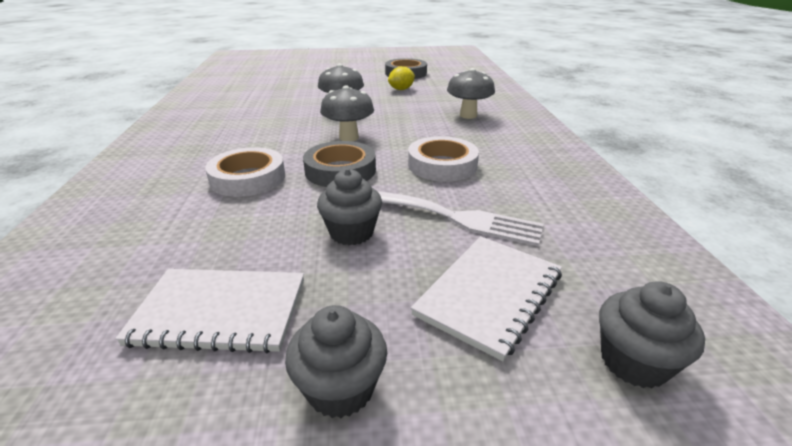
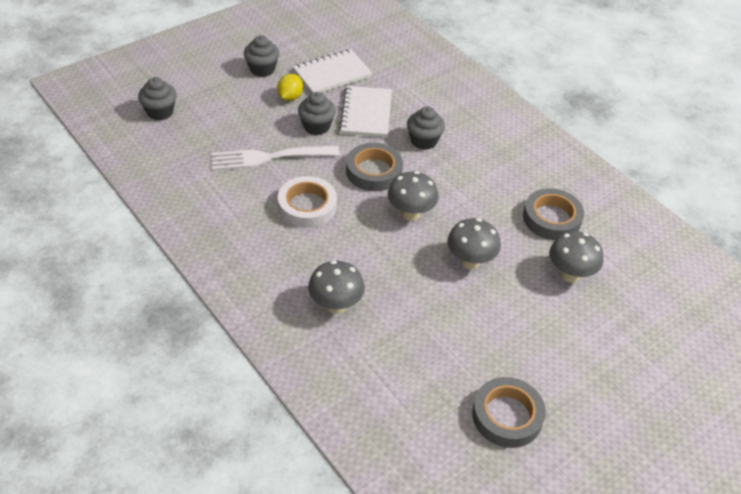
camera: 145 degrees right, 15 degrees up
white tape [205,147,285,197] -> grey cupcake [407,106,445,150]
yellow lemon [388,66,415,90] -> yellow lemon moved to [277,74,303,101]
white notebook [411,236,562,361] -> white notebook moved to [339,86,392,137]
none -> grey tape [523,188,584,240]
none -> grey mushroom [549,231,603,283]

